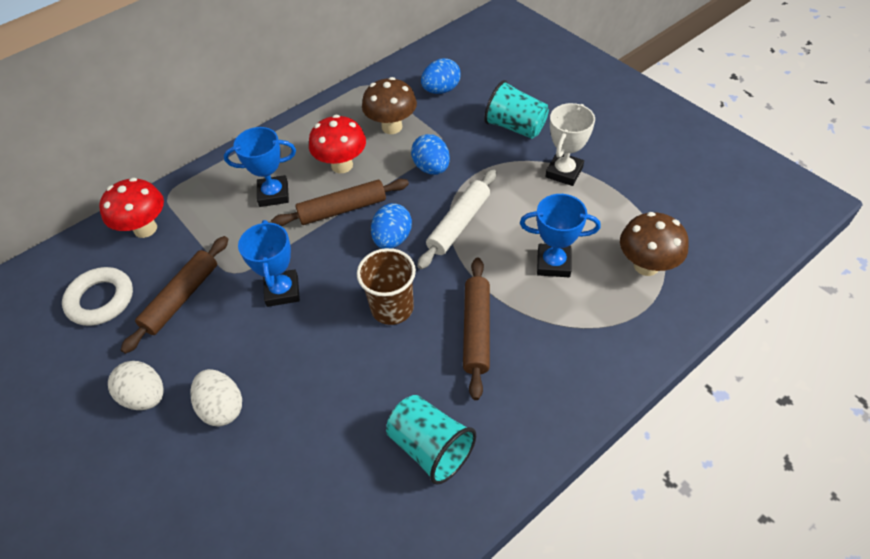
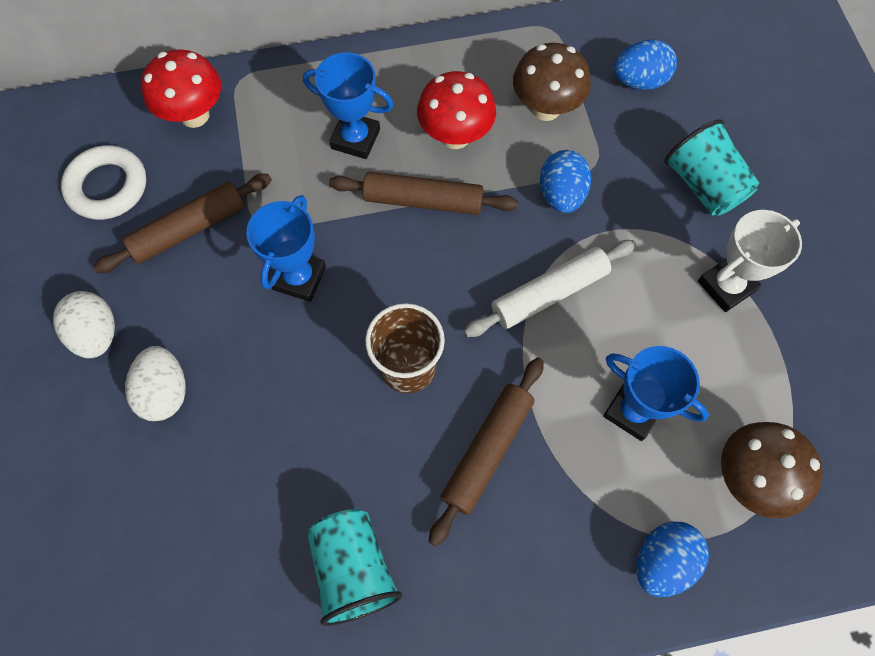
camera: 25 degrees right, 15 degrees up
blue egg [371,203,412,249] -> blue egg moved to [637,521,709,597]

